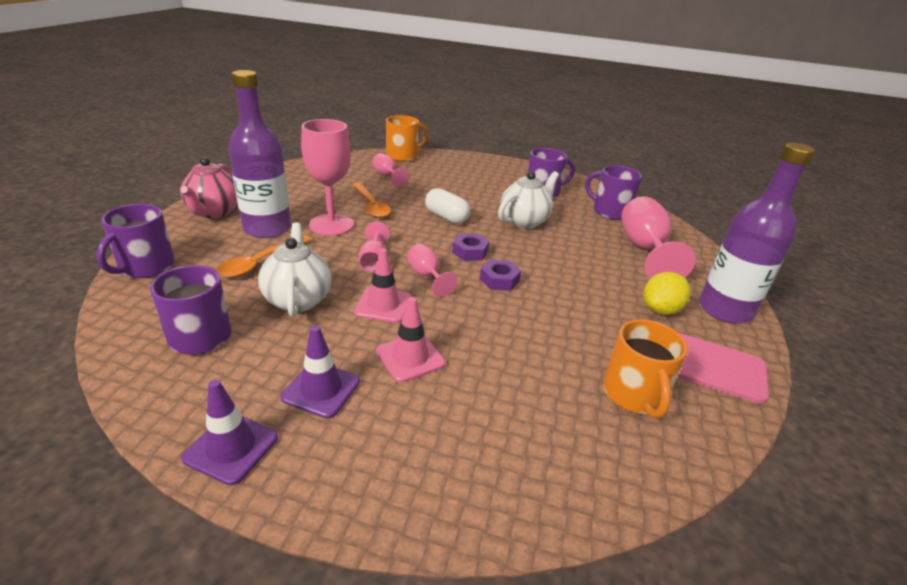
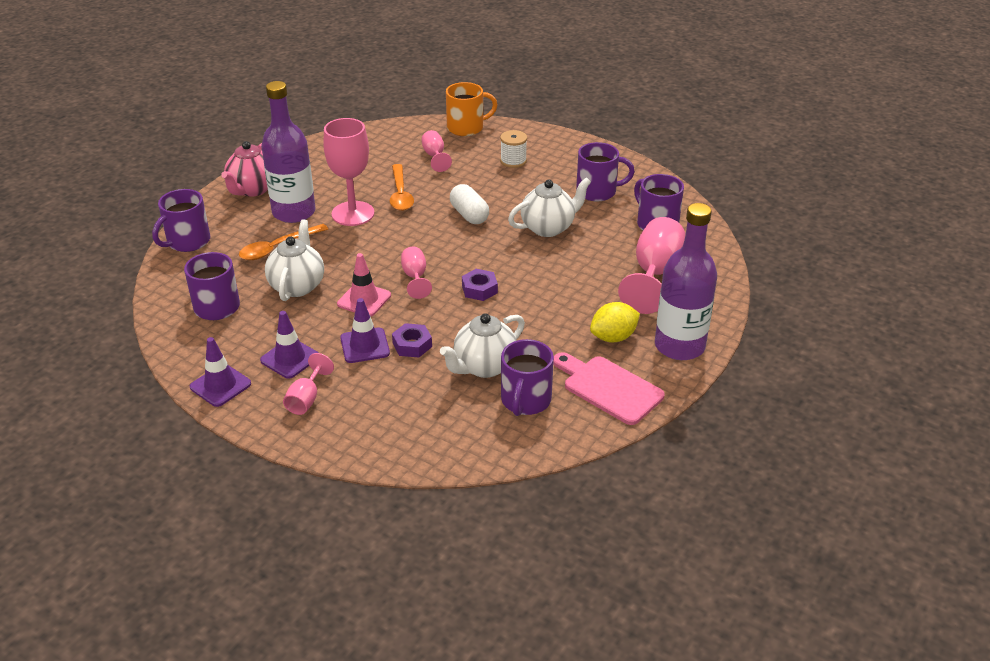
camera: 20 degrees right, 5 degrees up
pink goblet [359,222,390,272] -> pink goblet moved to [283,353,334,415]
pink traffic cone [376,297,445,383] -> purple traffic cone [340,298,390,363]
purple nut [452,234,489,261] -> purple nut moved to [392,323,432,358]
orange mug [603,319,688,418] -> purple mug [501,339,554,416]
none -> white teapot [440,313,525,378]
none -> white spool [500,130,527,168]

